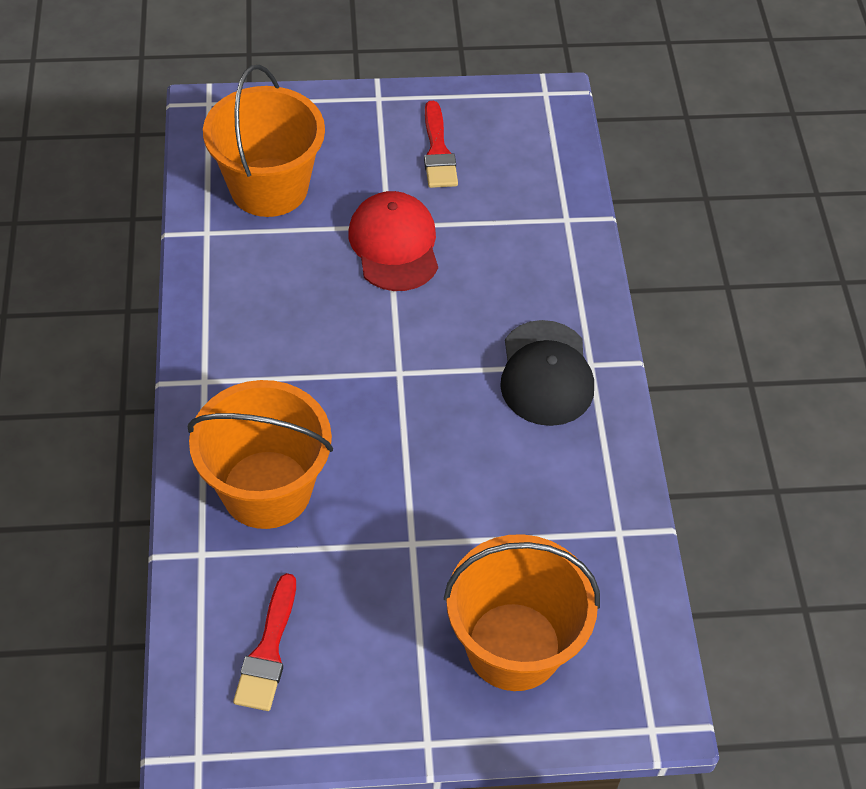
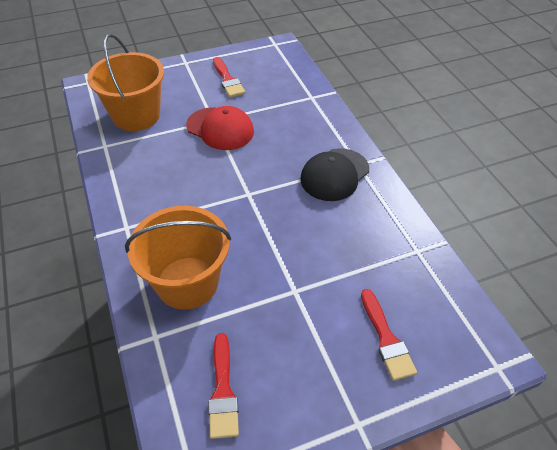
camera: 15 degrees left, 5 degrees down
red cap [348,191,438,291] -> red cap turned 150 degrees clockwise [186,106,254,150]
orange bucket [444,534,600,691] -> red brush [361,289,417,381]
black cap [500,320,594,426] -> black cap turned 60 degrees clockwise [300,148,369,201]

